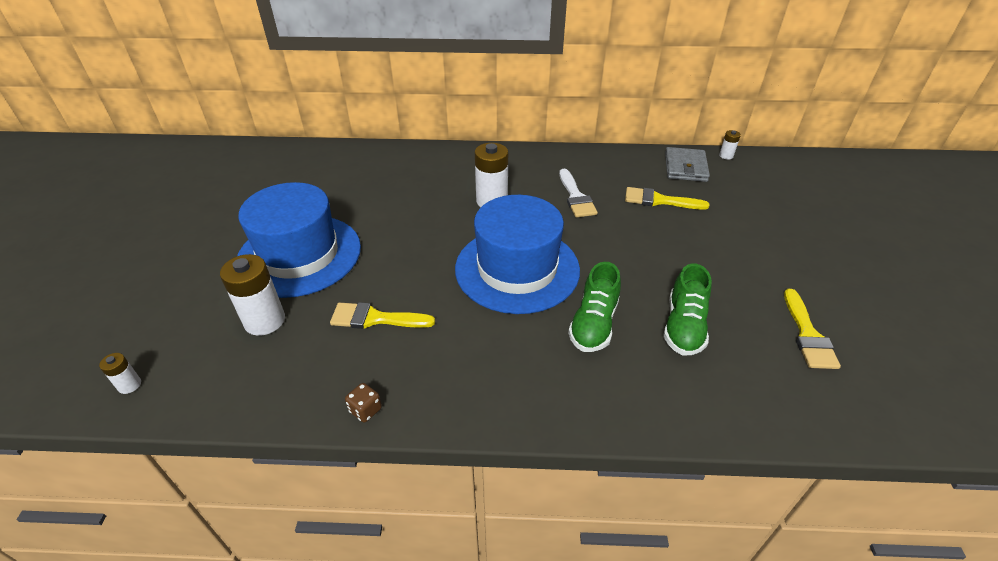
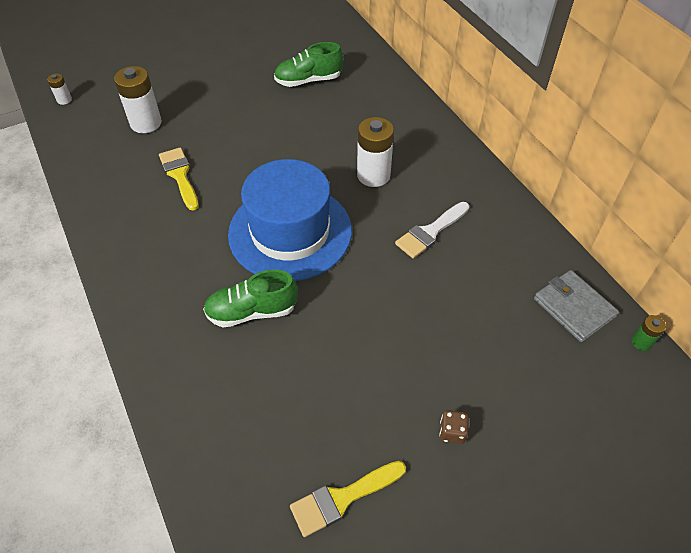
camera: 60 degrees right, 10 degrees up
blue hat [237,182,361,298] -> none
brown dice [345,383,382,422] -> brown dice moved to [439,410,469,444]
yellow brush [625,187,710,210] -> none
green shoe [663,263,712,355] -> green shoe moved to [274,42,343,87]
grey wallet [665,147,710,182] -> grey wallet turned 75 degrees clockwise [534,270,619,342]
white battery [719,130,741,160] -> green battery [632,315,666,351]

